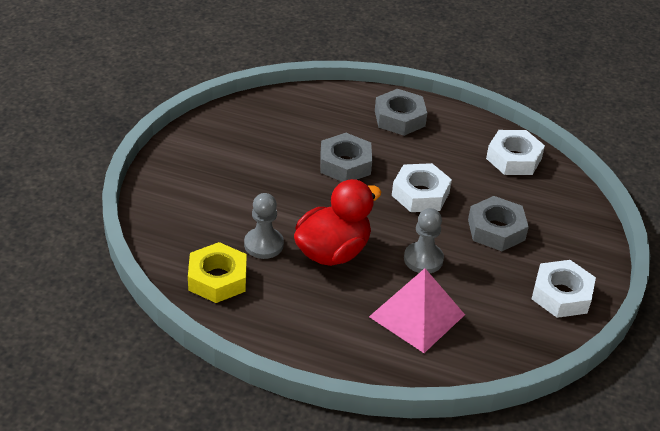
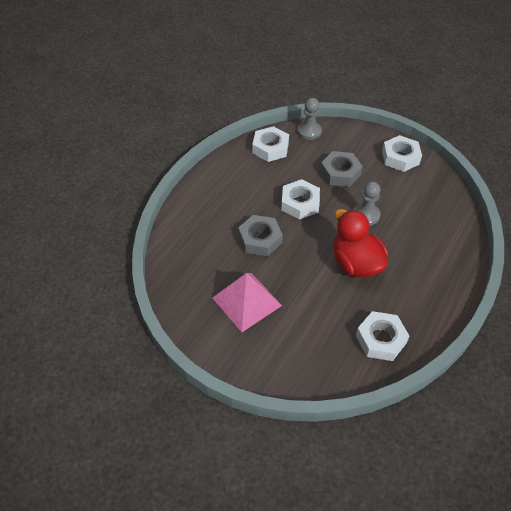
camera: 75 degrees left, 10 degrees up
yellow nut [188,242,247,303] -> white nut [356,311,409,361]
grey pawn [244,193,284,259] -> grey pawn moved to [298,98,322,140]
pink pyramid [369,268,465,353] -> pink pyramid moved to [213,273,282,332]
grey nut [375,89,427,136] -> none

